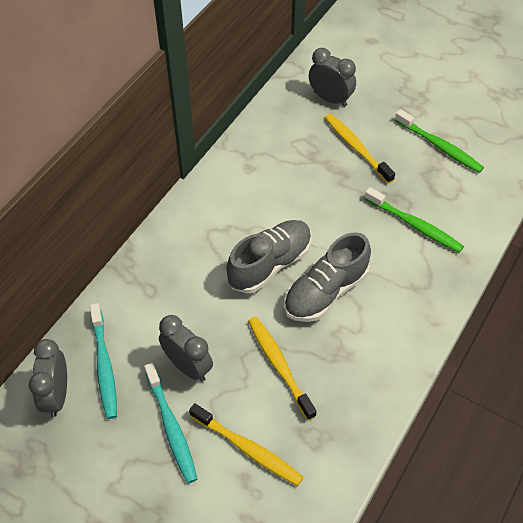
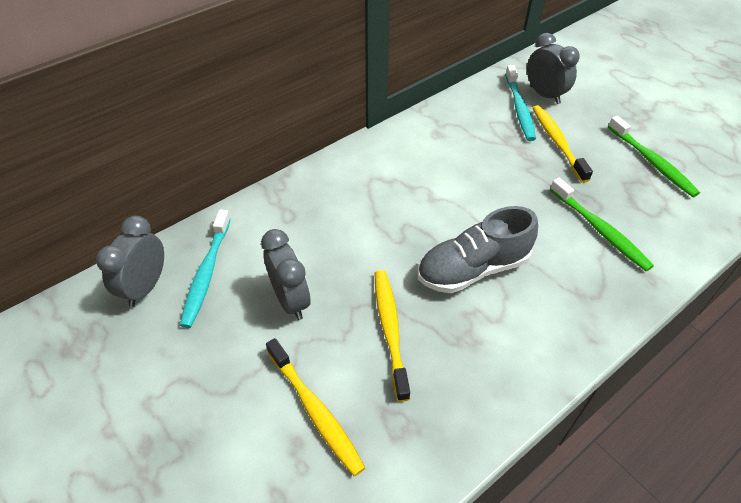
camera: 20 degrees right, 5 degrees down
turquoise toothbrush [144,363,197,483] -> turquoise toothbrush moved to [505,65,536,141]
grey shoe [227,220,311,294] -> none

